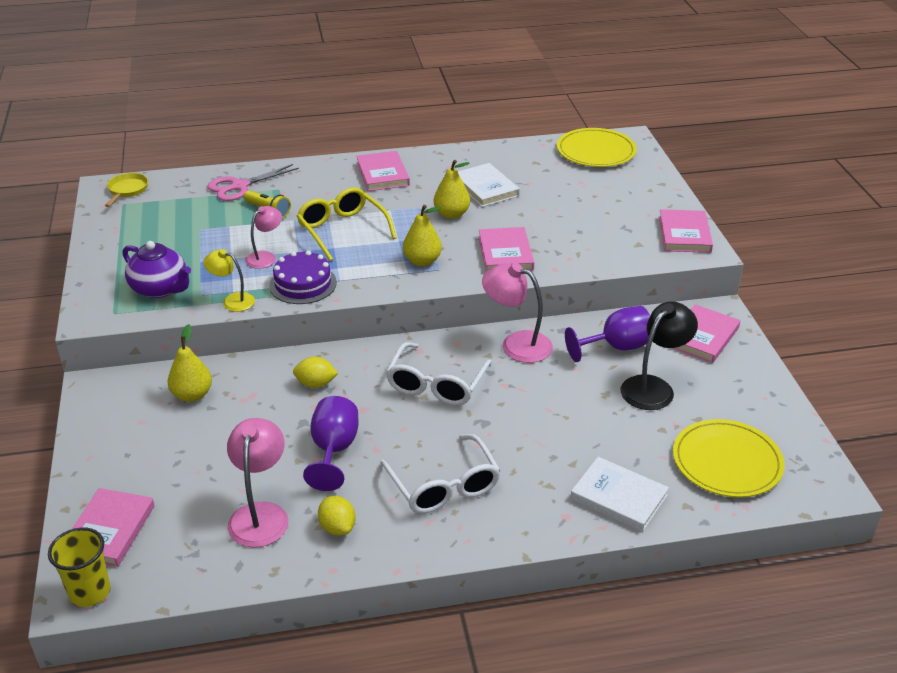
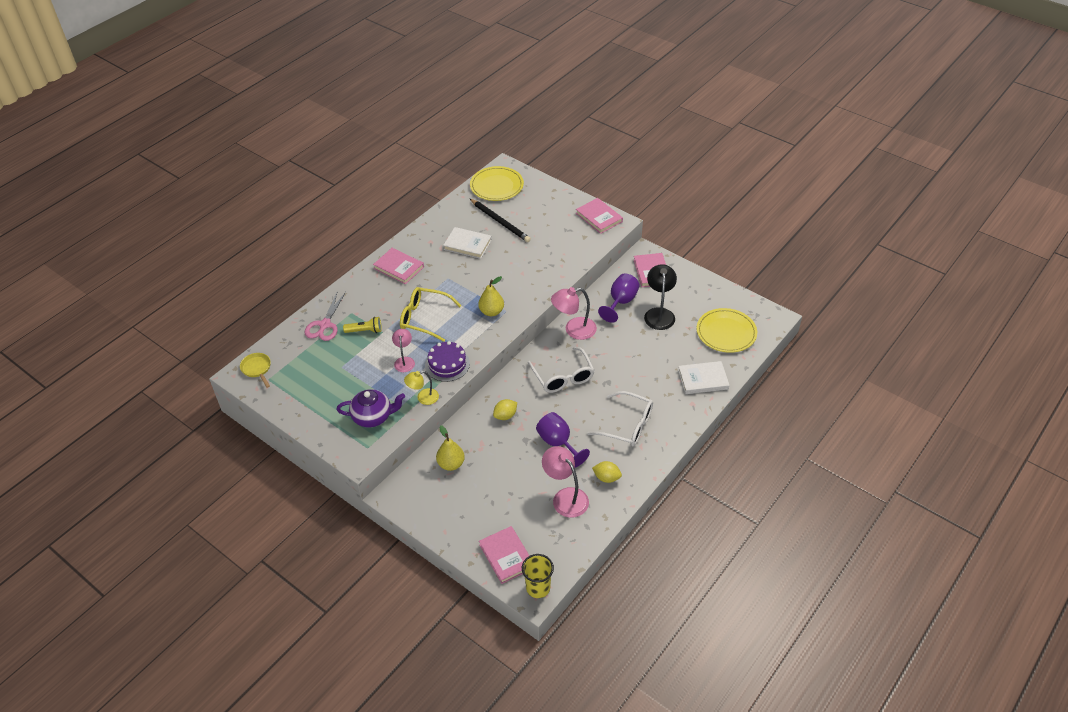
camera: 40 degrees left, 10 degrees up
yellow pear [434,160,470,219] -> none
pink book [479,227,534,272] -> none
none -> black pencil [470,199,531,242]

